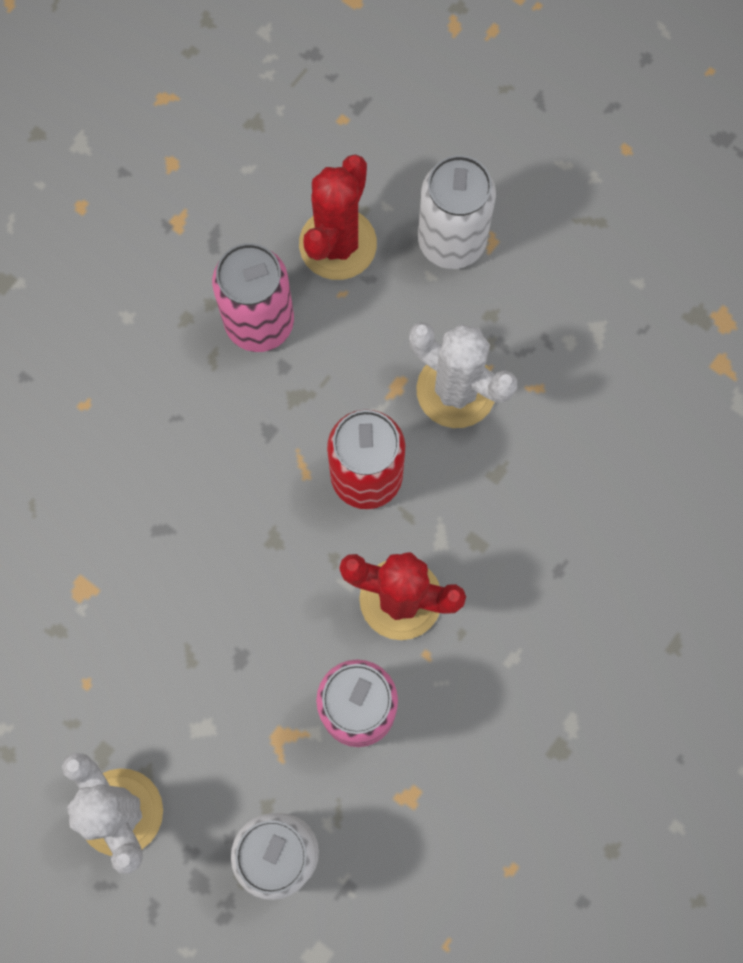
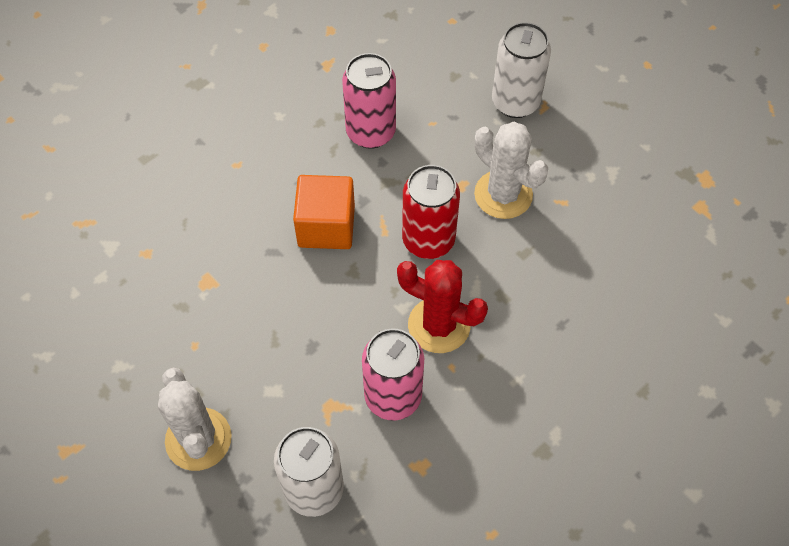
camera: 10 degrees right, 15 degrees down
red cactus [299,154,377,280] -> none
none -> orange cube [293,175,355,249]

